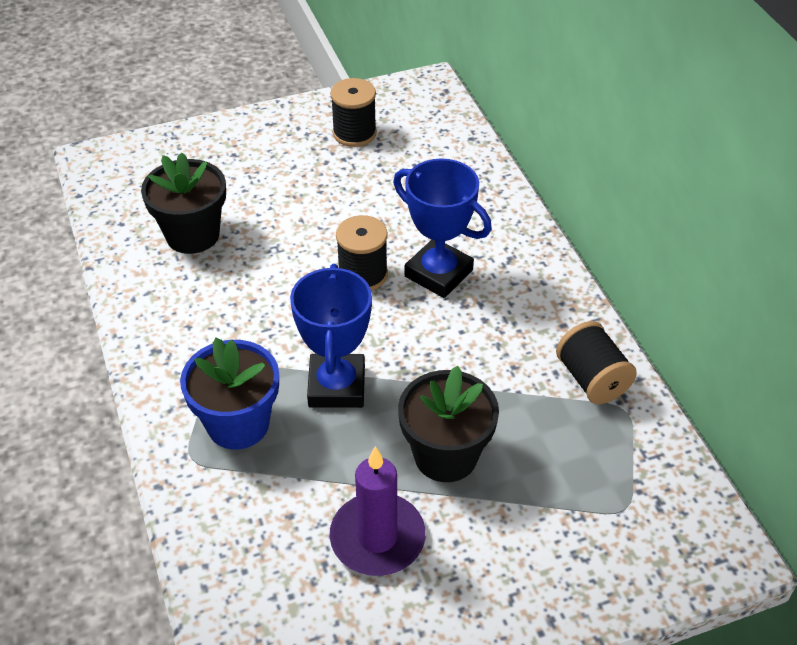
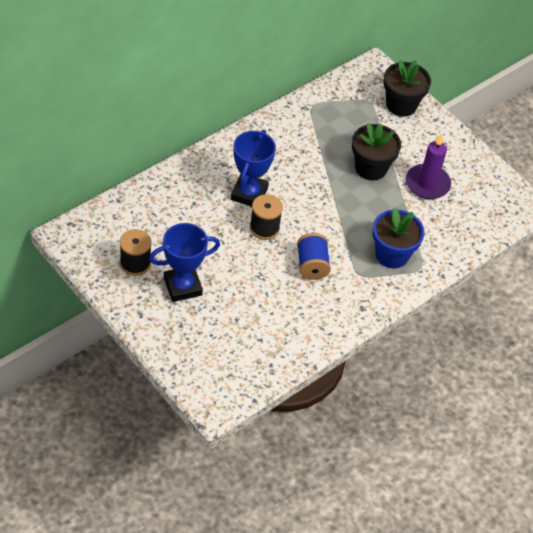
camera: 115 degrees left, 5 degrees up
black flower pot [141,152,226,254] -> black flower pot moved to [384,60,431,117]
blue trophy [290,264,372,408] -> blue trophy moved to [149,223,220,302]
black spool [556,321,637,404] -> none
none -> blue spool [297,233,331,280]

